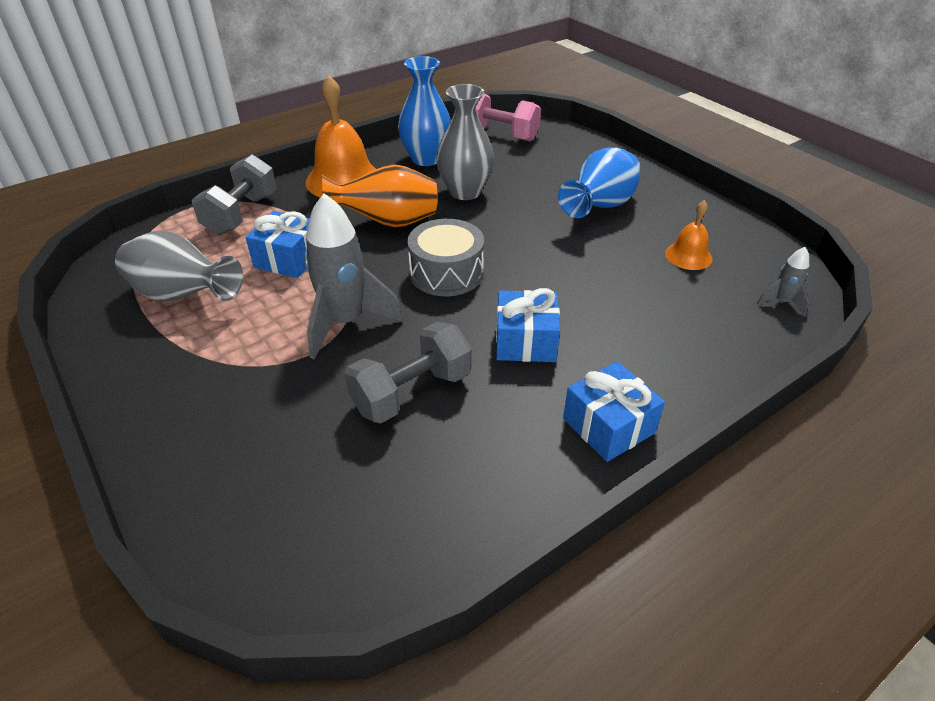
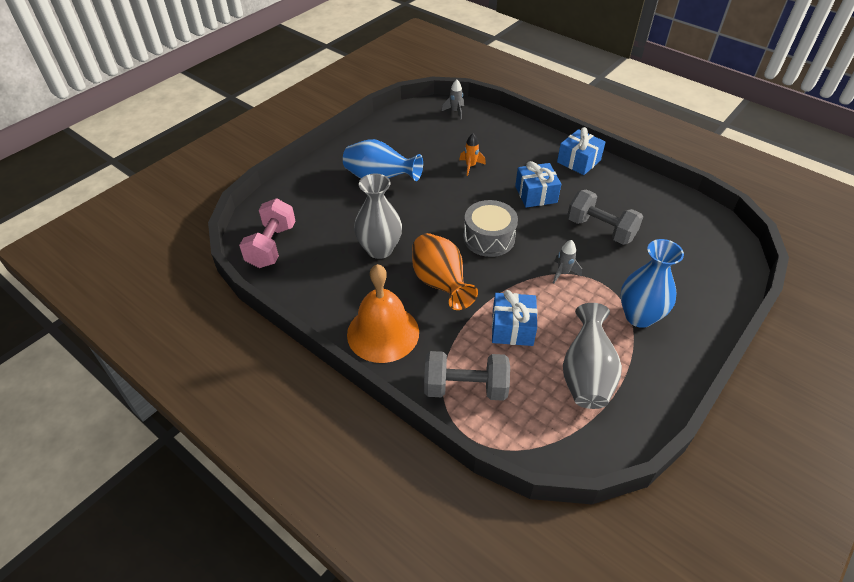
camera: 105 degrees left, 5 degrees up
grey rocket [304,194,403,359] -> grey rocket [553,240,582,284], size x0.47
blue vase [398,56,451,166] -> blue vase moved to [620,239,684,328]
orange bell [665,200,713,270] -> none
none -> orange rocket [459,133,486,176]

